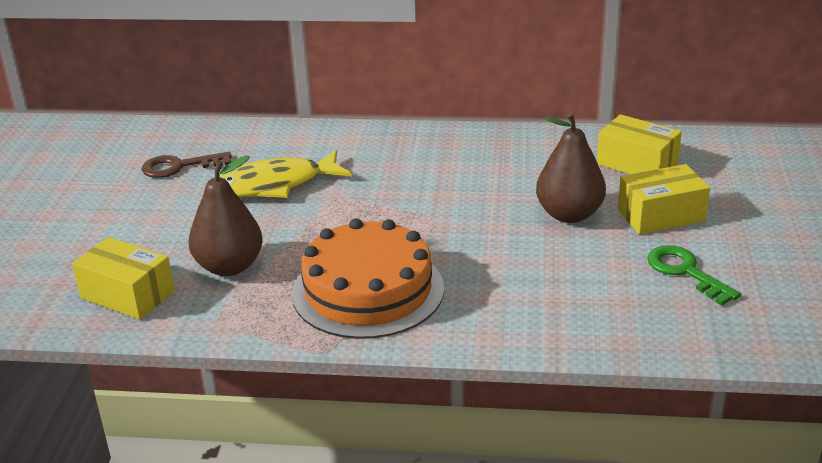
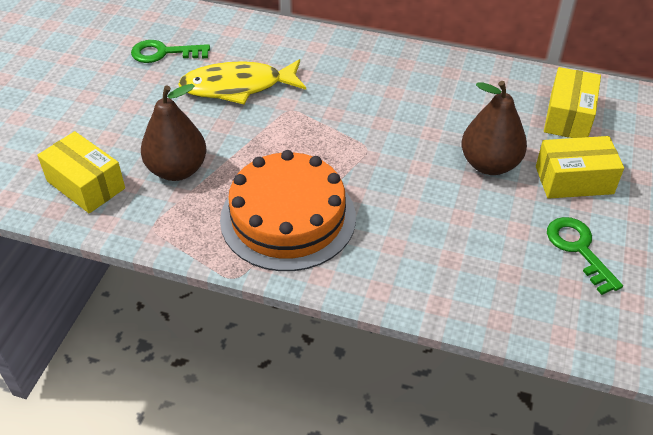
camera: 10 degrees right, 15 degrees up
brown key [142,152,232,178] -> green key [131,40,210,63]
yellow box [597,114,682,174] -> yellow box turned 60 degrees clockwise [544,67,601,138]

